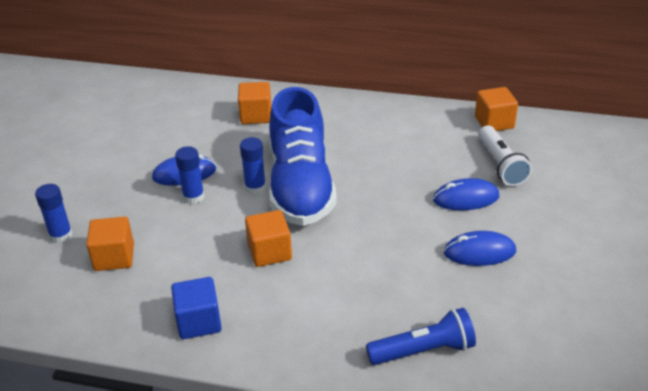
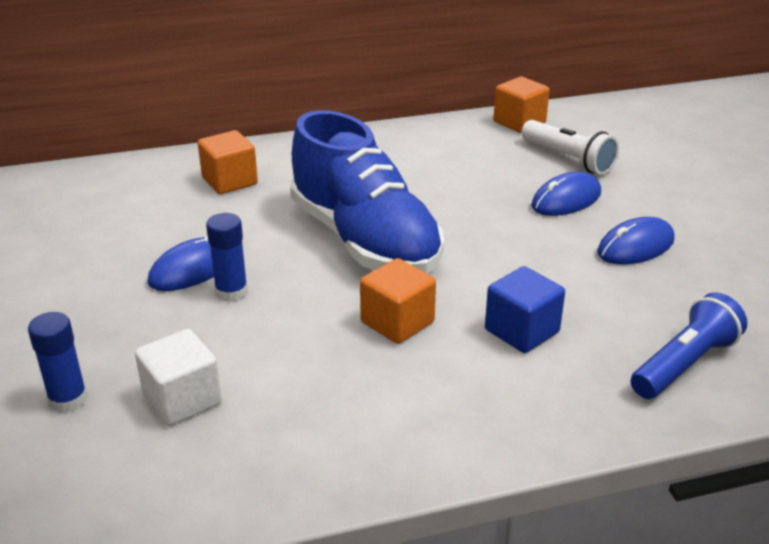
camera: 30 degrees left, 5 degrees down
orange cube [86,217,134,271] -> white cube [135,329,222,426]
blue cube [171,277,222,339] -> blue cube moved to [485,266,565,353]
blue glue stick [240,137,266,194] -> none

